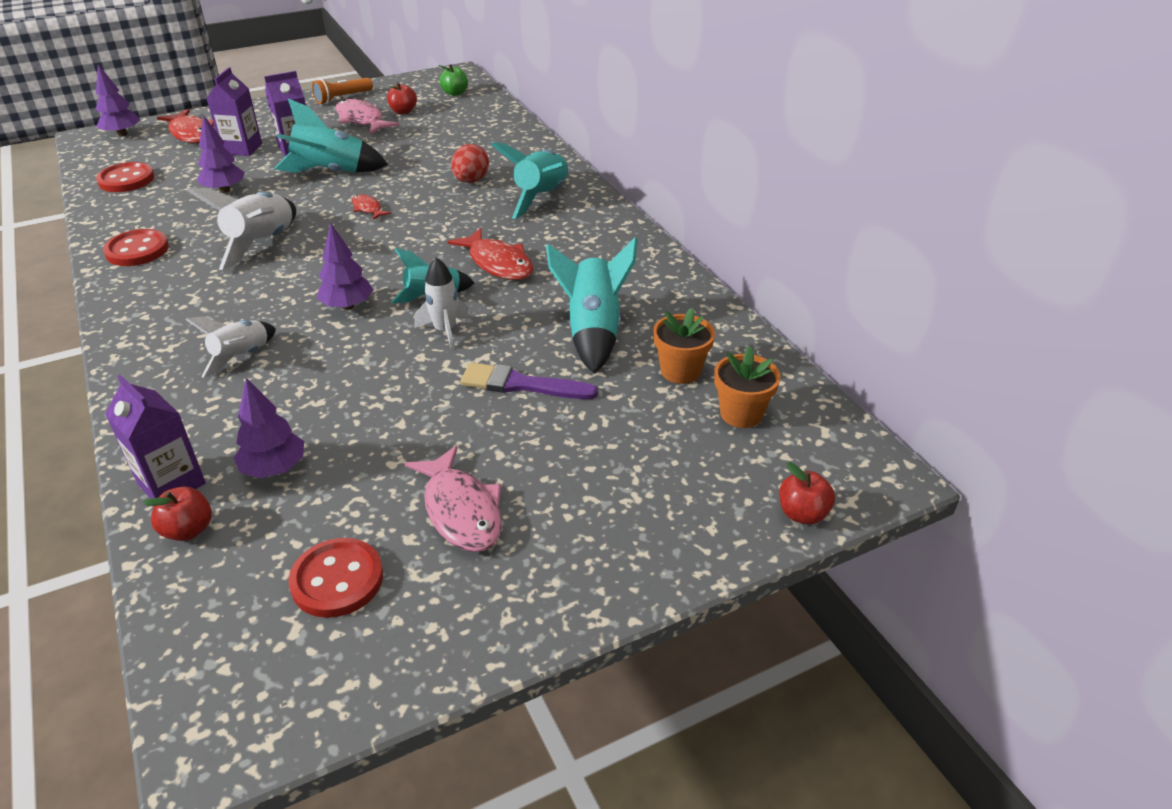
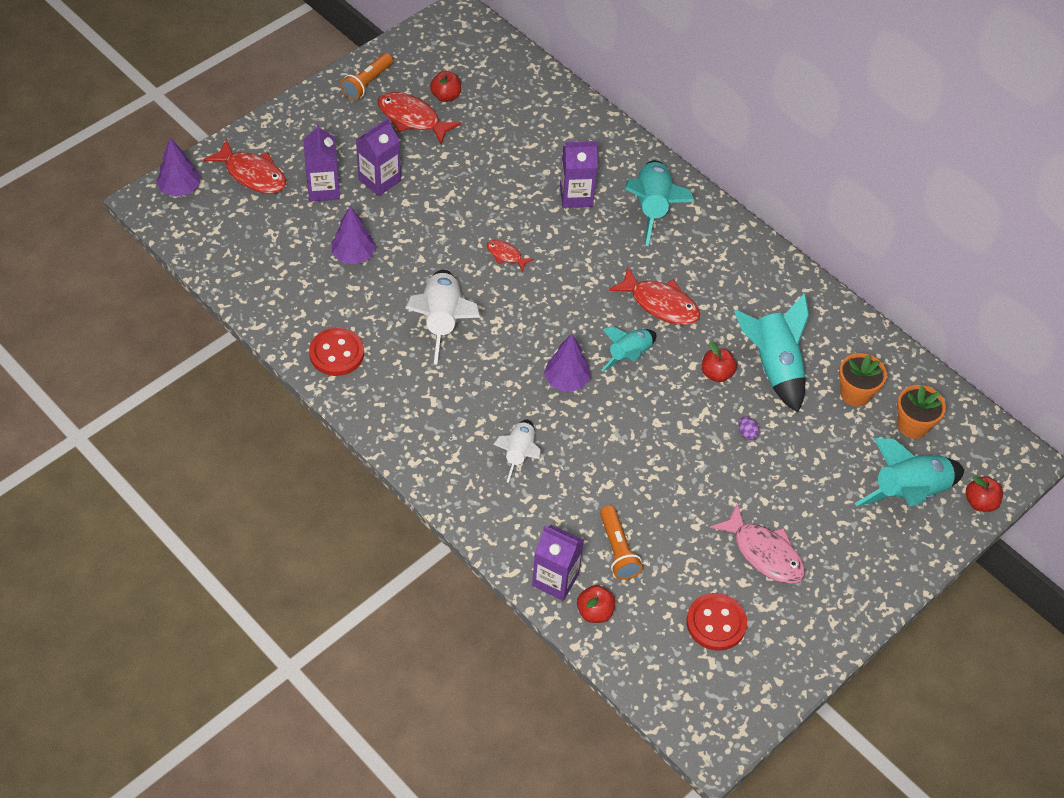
camera: 20 degrees left, 15 degrees up
red button [96,162,154,192] -> none
purple tree [234,378,304,478] -> orange flashlight [600,506,643,580]
turquoise rocket [274,98,388,173] -> turquoise rocket moved to [855,438,964,507]
pink fish [336,99,399,134] -> red fish [378,92,461,145]
white rocket [414,257,470,349] -> none
green apple [438,64,468,96] -> none
red egg [451,144,489,183] -> purple carton [560,141,597,208]
purple brush [460,363,598,399] -> purple egg [738,416,759,440]
none -> red apple [702,342,737,382]

